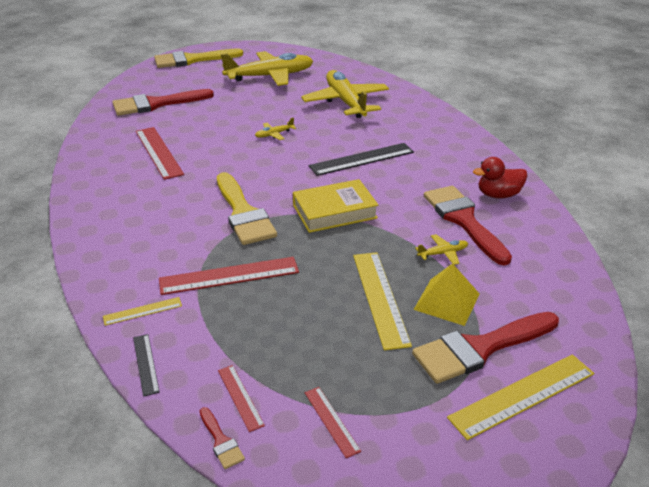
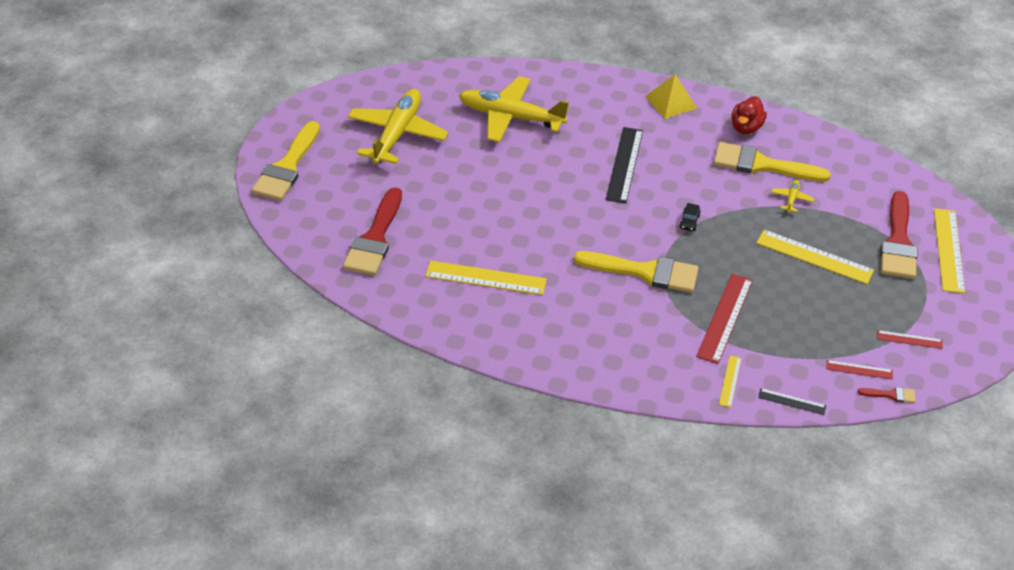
camera: 55 degrees left, 10 degrees up
red ruler [136,127,184,180] -> yellow ruler [425,261,547,295]
yellow plane [255,117,296,140] -> none
yellow book [293,179,379,233] -> black car [679,203,701,231]
yellow pyramid [414,263,480,326] -> yellow pyramid moved to [645,74,697,119]
red brush [424,186,512,266] -> yellow brush [713,142,831,182]

